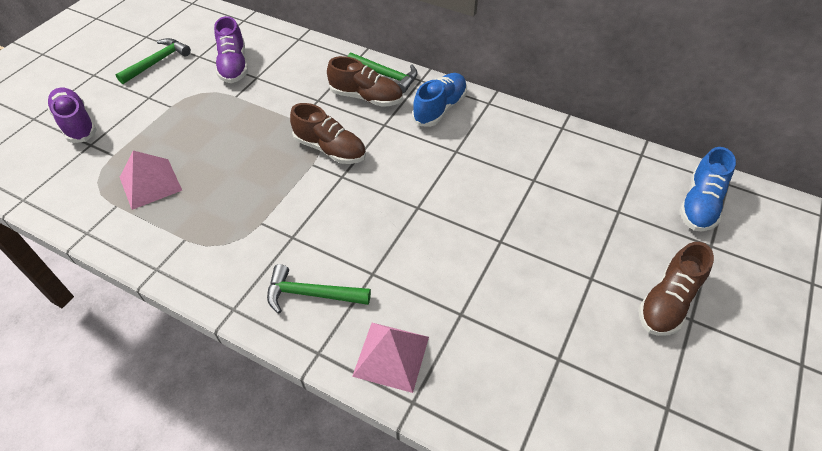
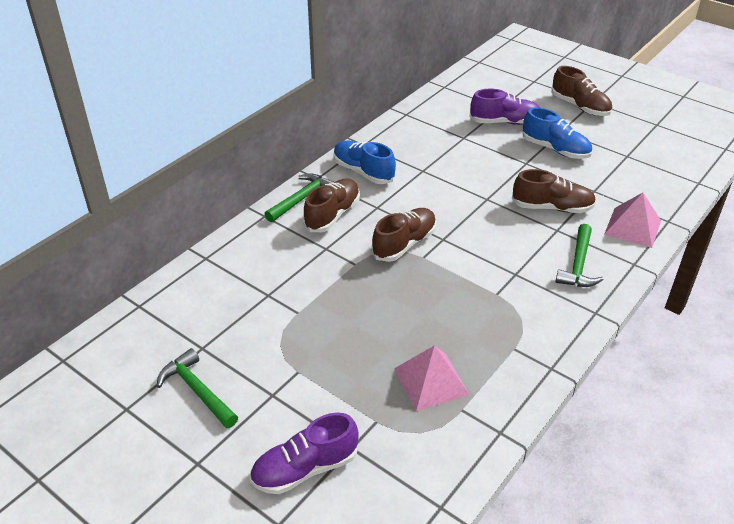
camera: 80 degrees left, 10 degrees down
purple shoe [214,16,248,83] -> purple shoe moved to [469,89,540,125]
blue shoe [680,147,736,231] -> blue shoe moved to [523,107,592,159]
none -> brown shoe [512,169,596,213]

